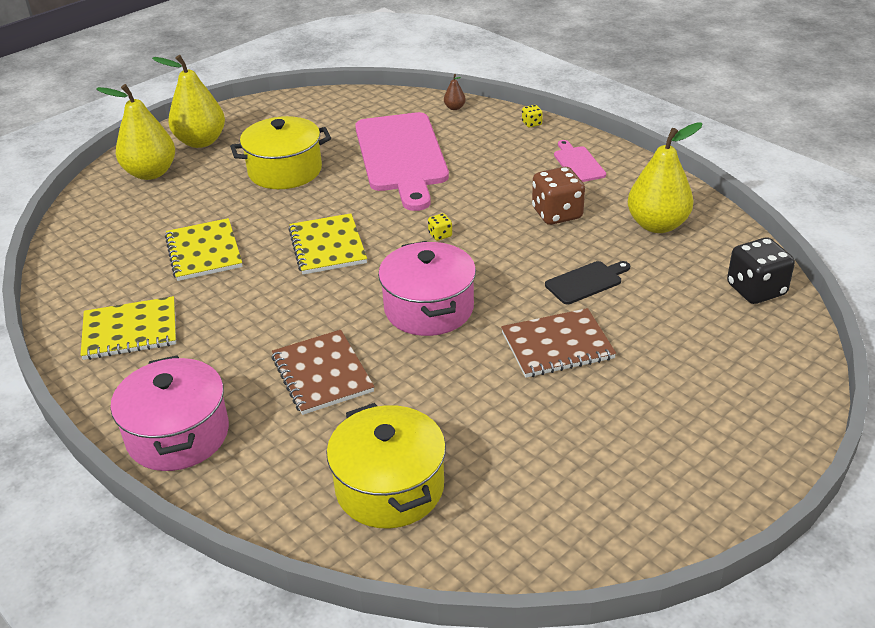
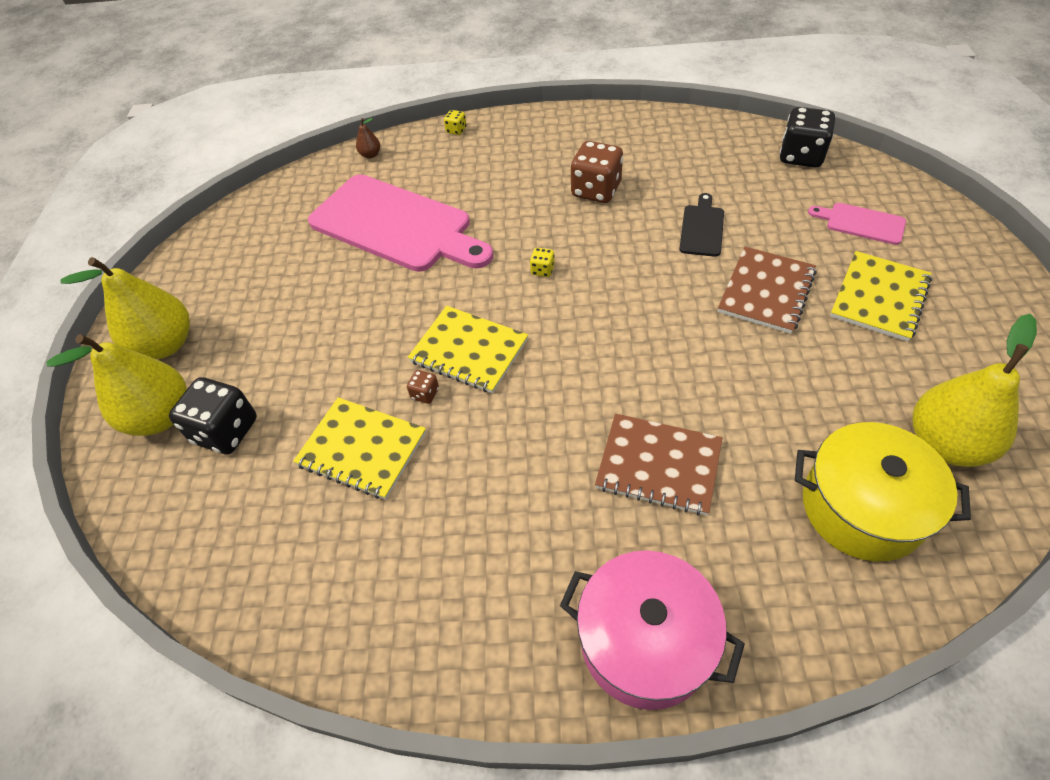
camera: 45 degrees left, 15 degrees up
yellow notebook [80,296,176,360] -> yellow notebook moved to [830,251,932,342]
yellow pot [230,116,331,189] -> none
pink pot [378,241,476,336] -> none
pink cutting board [554,140,606,182] -> pink cutting board moved to [808,203,906,245]
yellow pear [628,122,702,233] -> yellow pear moved to [913,314,1037,467]
none -> black dice [169,377,257,454]
none -> brown dice [407,370,439,404]

